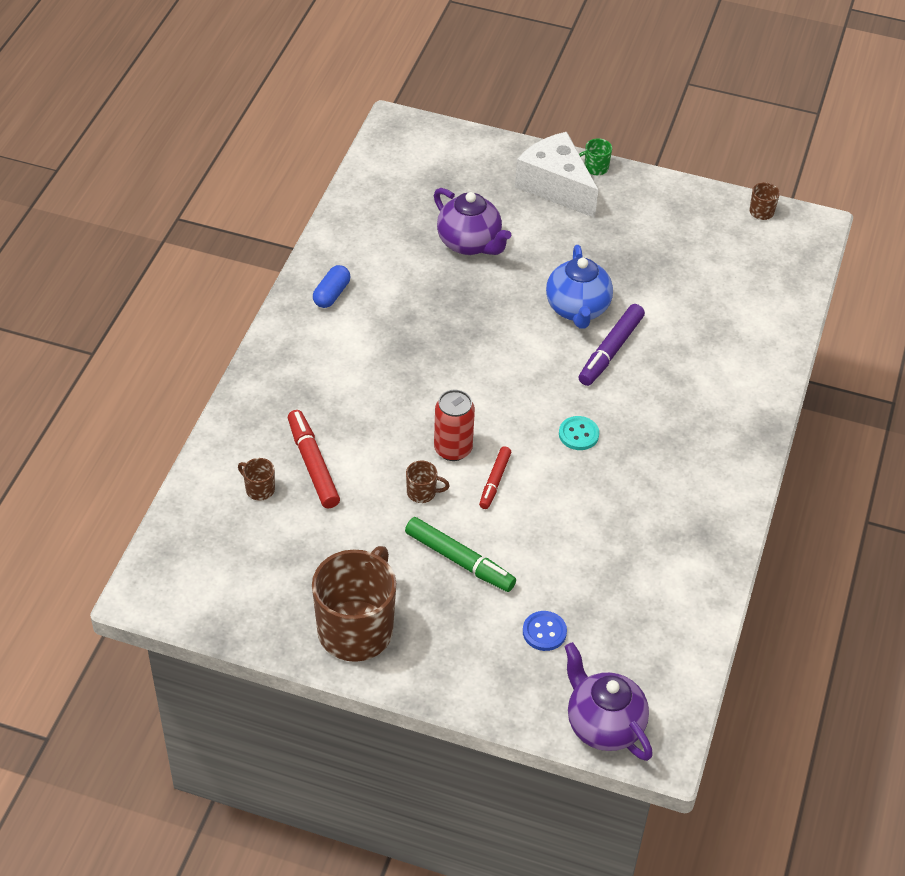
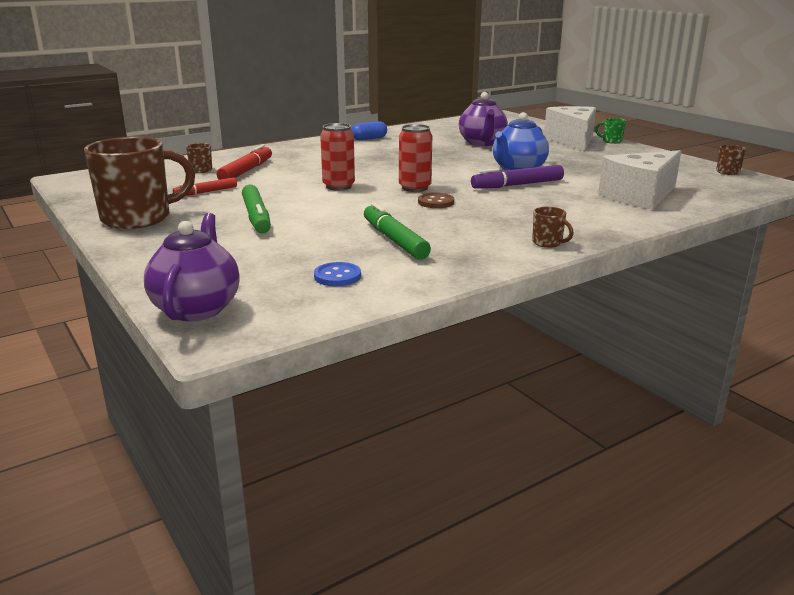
camera: 40 degrees right, 25 degrees down
brown mug [406,461,450,503] -> brown mug moved to [532,207,574,248]
red marker [479,446,511,509] -> red marker moved to [173,177,237,196]
blue button [523,611,567,651] -> blue button moved to [314,262,361,286]
turquoise button [559,416,599,450] -> brown button [418,193,454,208]
none -> green marker [364,203,431,260]
none -> red can [399,124,432,192]
none -> white cheese [598,150,681,210]

